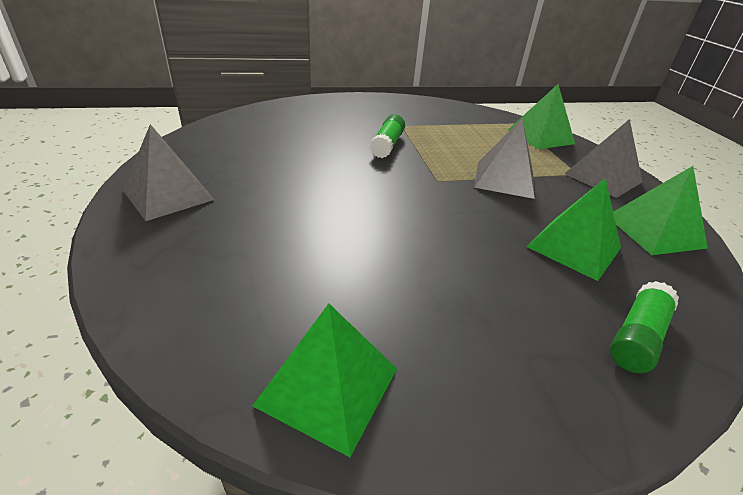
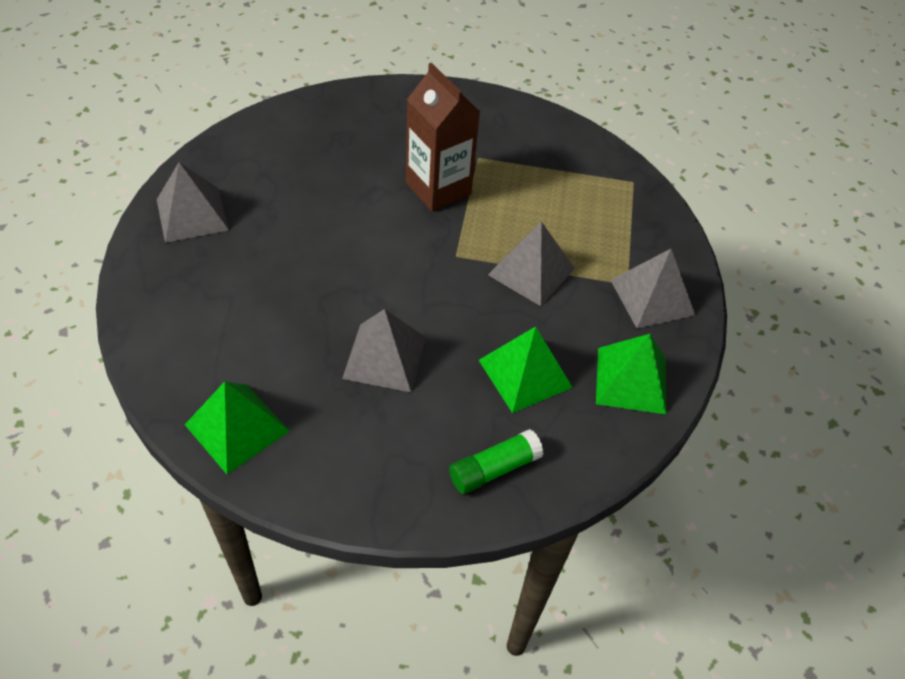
camera: 20 degrees right, 15 degrees up
green glue stick [370,114,405,158] -> brown carton [406,63,480,211]
green pyramid [508,84,575,149] -> none
none -> grey pyramid [342,309,426,392]

